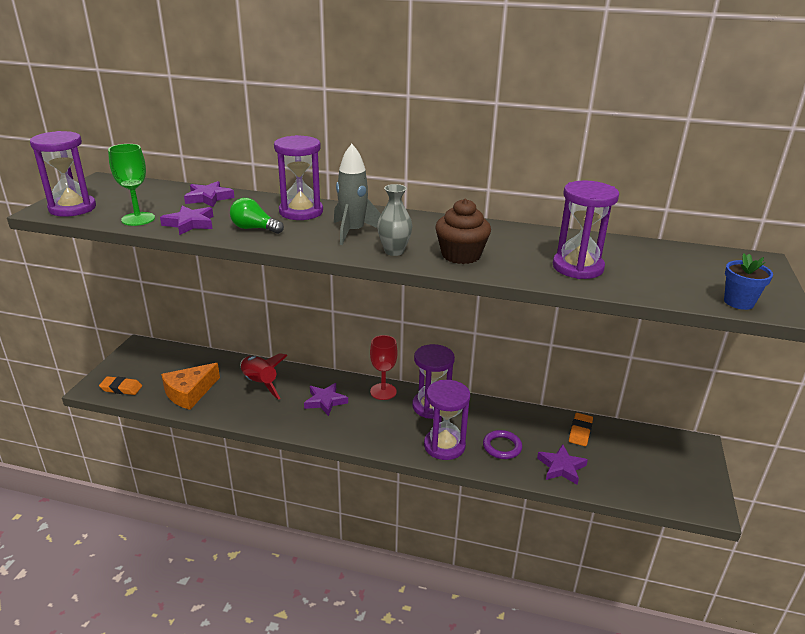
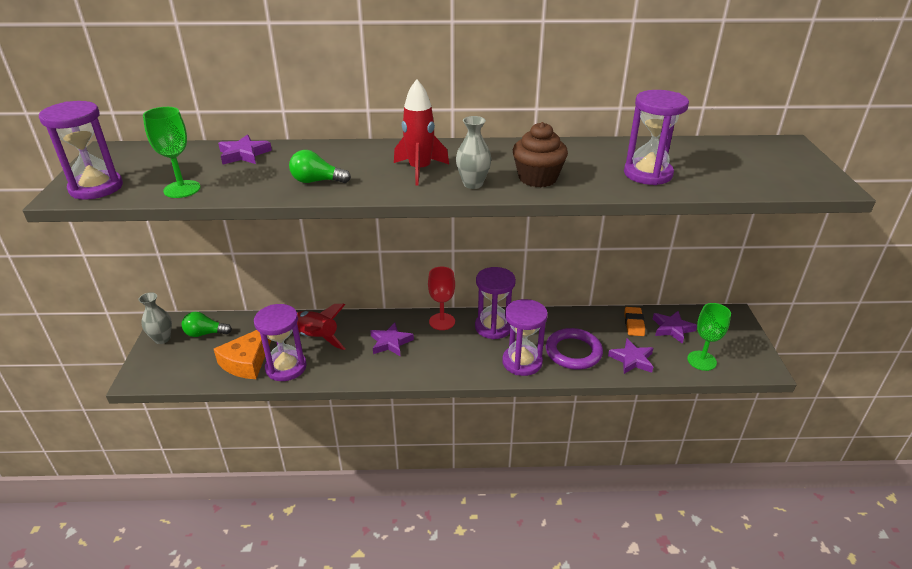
camera: 15 degrees left, 5 degrees up
orange eraser [99,376,142,395] -> none
purple star [160,206,213,235] -> purple star moved to [653,311,697,344]
purple hourglass [274,135,323,220] -> purple hourglass moved to [254,304,307,381]
grey rocket [334,144,381,245] -> red rocket [394,79,449,186]
purple ring [483,430,522,459] -> purple ring [546,328,603,370], size x1.53
blue flower pot [724,253,773,310] -> none
none -> grey vase [138,292,172,344]
none -> green light bulb [182,312,232,337]
none -> green goblet [687,303,731,371]

